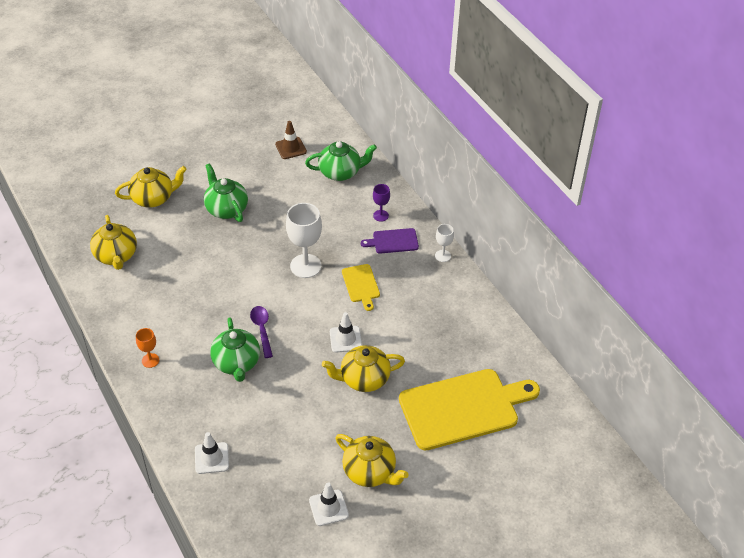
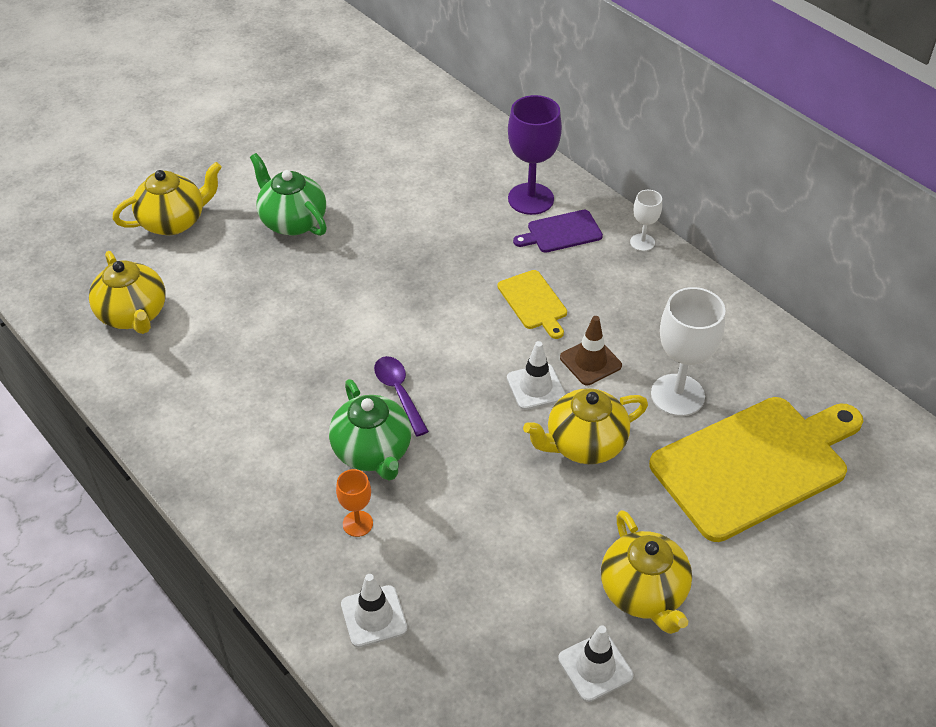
camera: 10 degrees left, 0 degrees up
orange goblet [136,328,159,368] -> orange goblet moved to [336,469,373,537]
brown traffic cone [275,121,307,159] -> brown traffic cone moved to [560,316,622,385]
white goblet [286,203,322,278] -> white goblet moved to [651,287,726,416]
green teapot [305,141,377,181] -> none
yellow teapot [335,434,409,487] -> yellow teapot turned 45 degrees clockwise [601,510,692,634]
purple goblet [373,184,390,222] -> purple goblet [508,95,562,215], size x1.92

